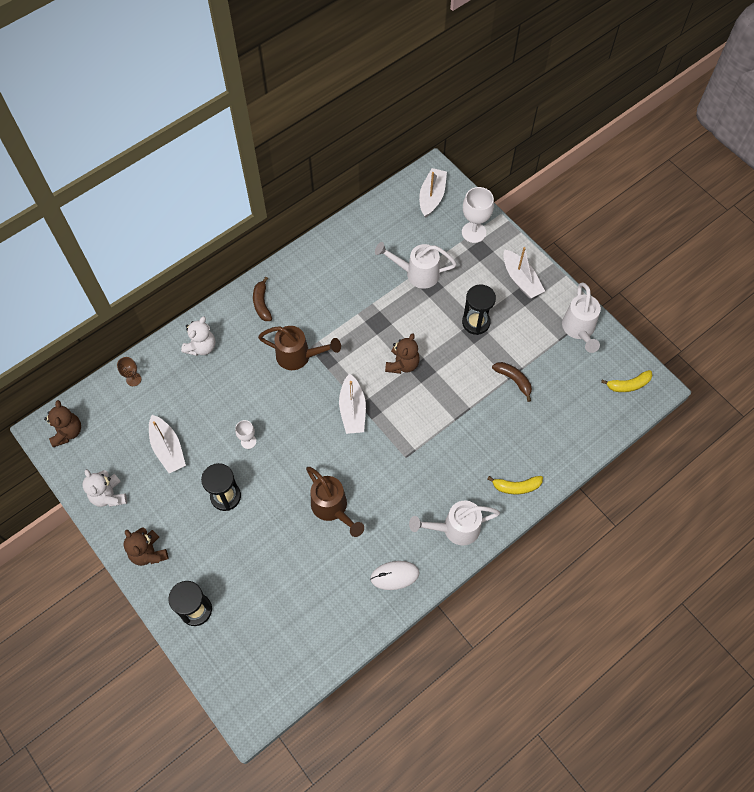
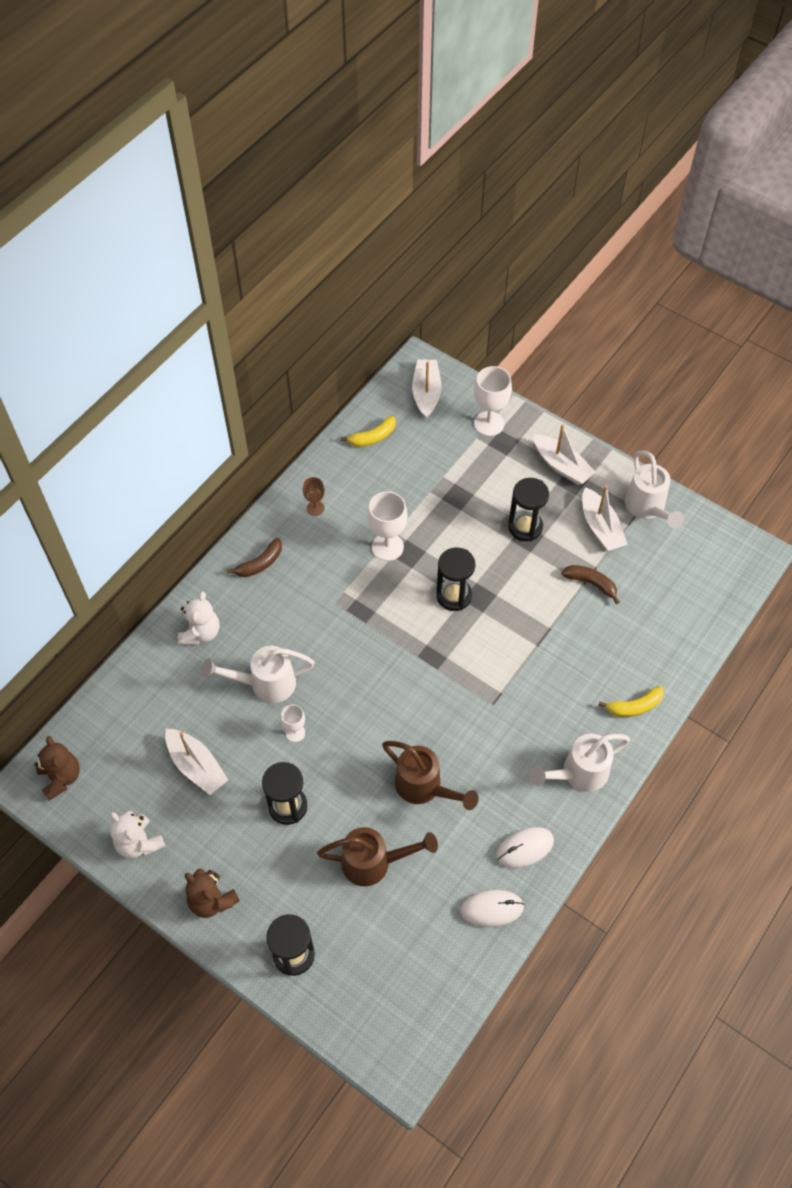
camera: 15 degrees left, 5 degrees down
brown goblet [117,357,141,386] -> brown goblet moved to [303,477,325,516]
brown banana [253,277,272,321] -> brown banana turned 105 degrees counterclockwise [227,538,282,577]
brown watering can [258,326,341,370] -> brown watering can moved to [317,827,438,887]
white boat [339,373,366,434] -> white boat moved to [582,485,628,551]
white watering can [375,242,457,289] -> white watering can moved to [202,646,315,703]
brown teddy bear [385,333,420,374] -> black hourglass [436,547,475,611]
yellow banana [601,370,652,392] -> yellow banana moved to [341,416,396,447]
none -> white goblet [367,491,408,561]
none -> white mouse [460,890,524,927]

